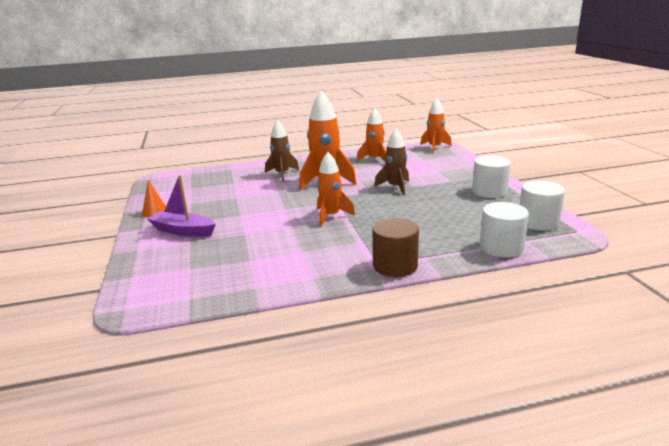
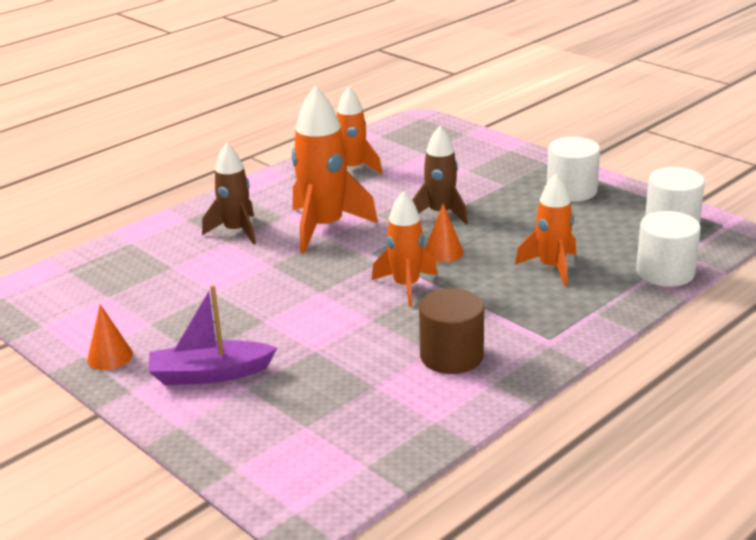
camera: 30 degrees left, 5 degrees up
brown cylinder [372,218,419,277] -> brown cylinder moved to [419,288,484,374]
orange rocket [420,99,452,154] -> orange rocket moved to [515,173,576,287]
none -> orange cone [425,204,463,262]

